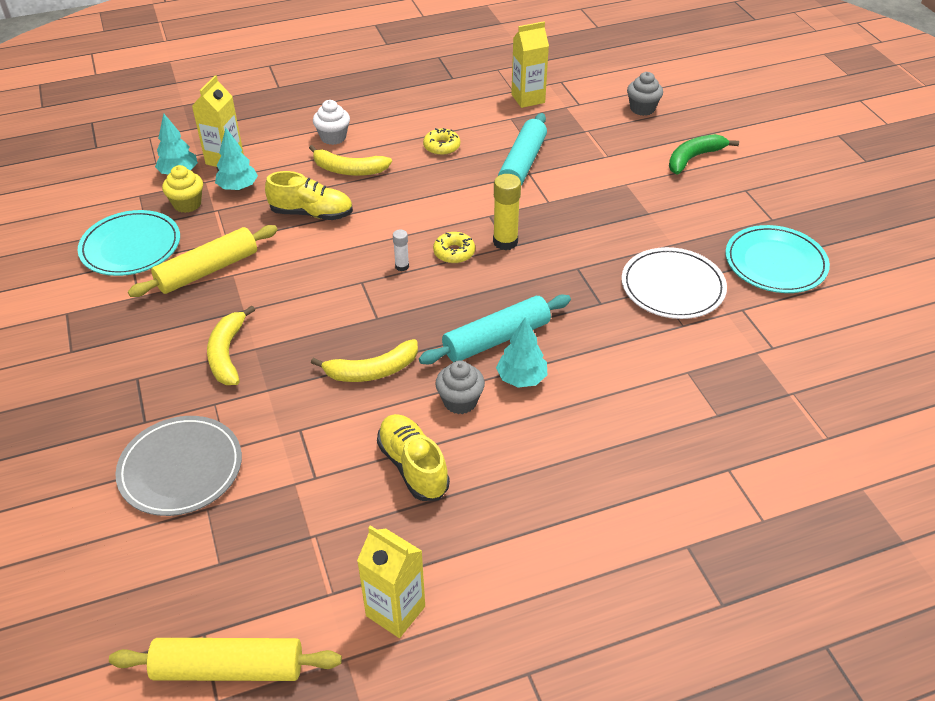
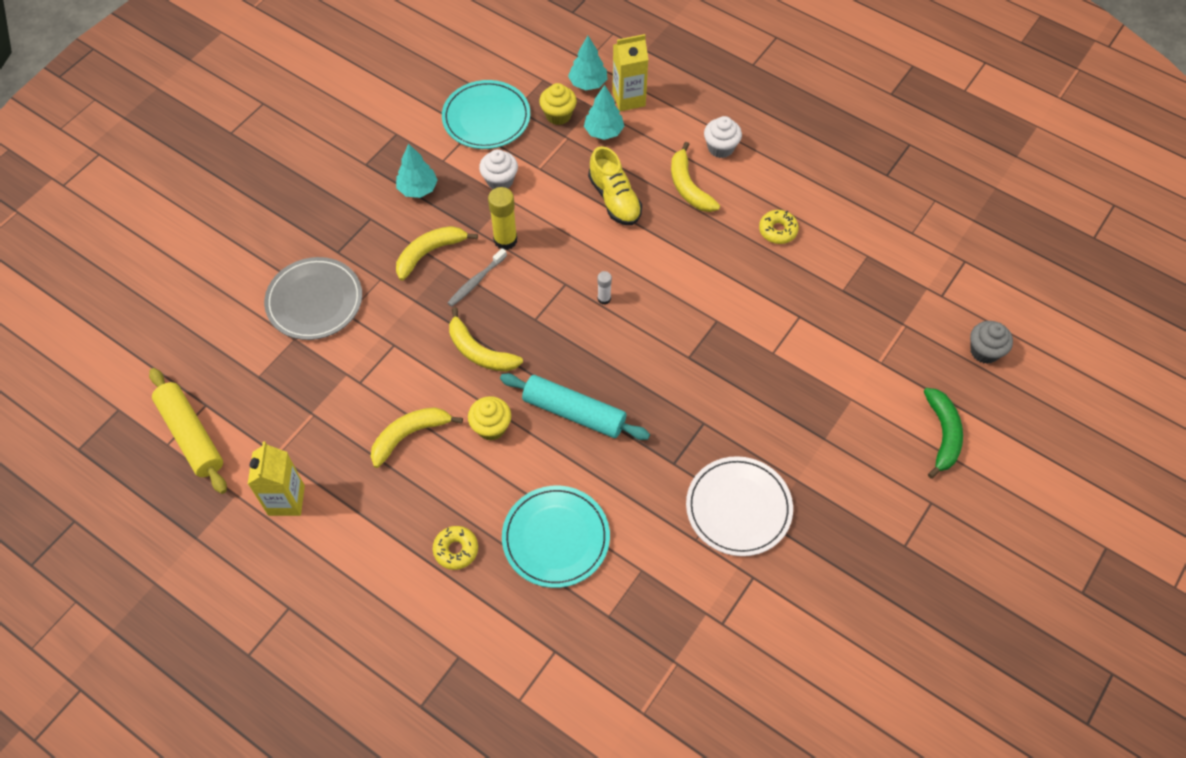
camera: 55 degrees right, 15 degrees up
yellow rolling pin [128,225,278,297] -> white cupcake [479,149,518,189]
yellow shoe [377,414,450,501] -> yellow banana [371,407,463,468]
yellow donut [433,232,475,264] -> yellow donut moved to [433,526,478,570]
grey cupcake [435,360,485,414] -> yellow cupcake [468,396,511,441]
yellow glue stick [493,174,521,250] -> yellow glue stick moved to [488,187,517,250]
turquoise tree [496,317,547,388] -> turquoise tree moved to [396,144,438,198]
turquoise rolling pin [498,113,547,186] -> none
yellow carton [511,21,549,108] -> none
green banana [669,134,739,174] -> green banana turned 75 degrees clockwise [924,388,963,479]
turquoise plate [725,225,830,293] -> turquoise plate moved to [502,486,610,588]
none -> grey toothbrush [448,248,507,307]

